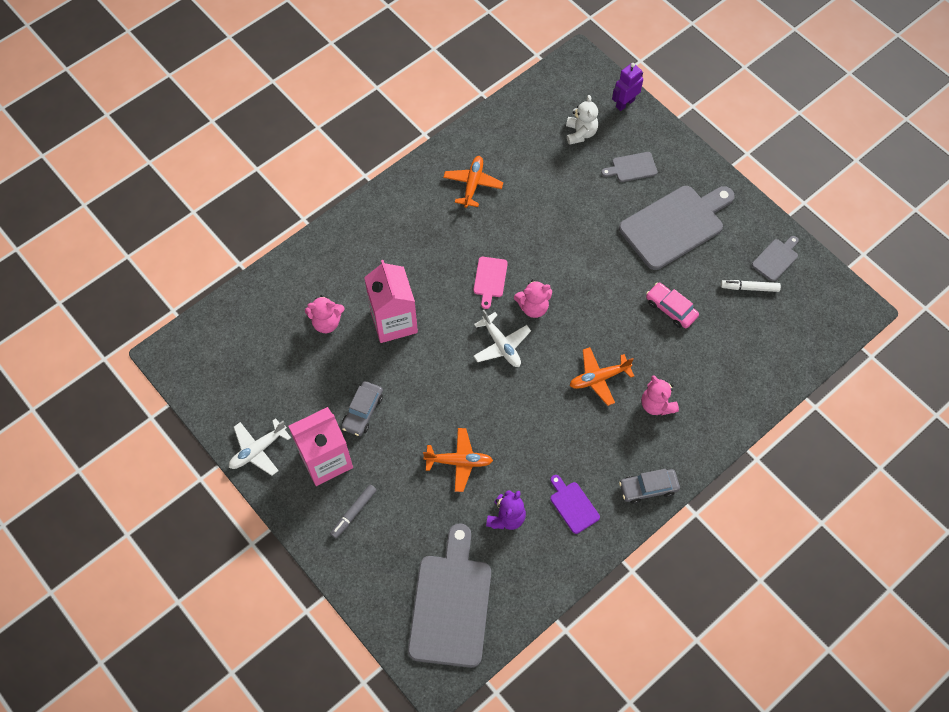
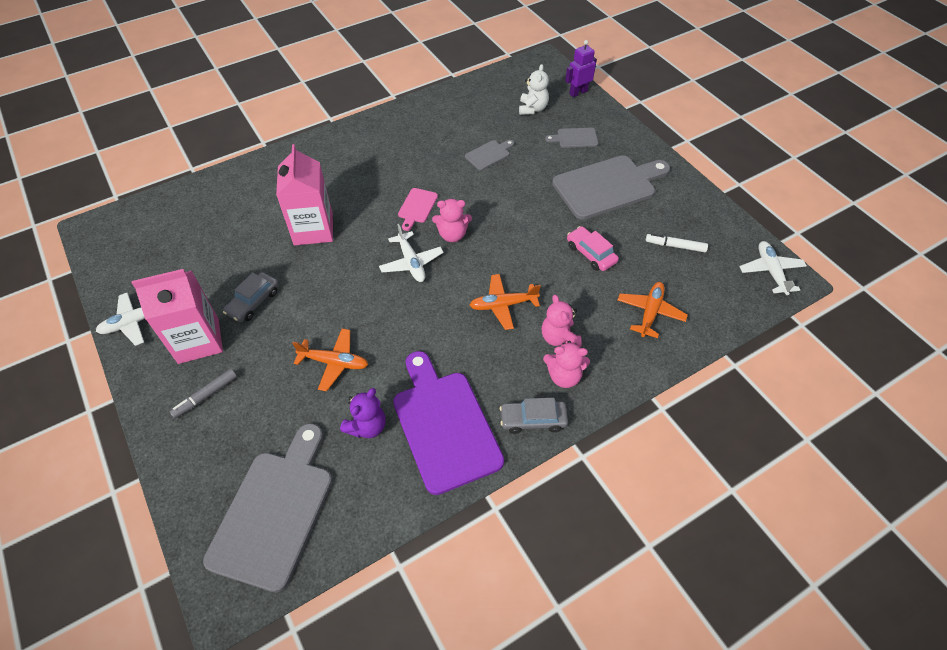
camera: 10 degrees right, 10 degrees down
pink teddy bear [305,295,345,333] -> pink teddy bear moved to [543,341,590,388]
orange plane [443,156,503,208] -> orange plane moved to [618,282,688,338]
purple cutting board [550,475,600,534] -> purple cutting board [393,351,504,495], size x2.18
grey cutting board [752,236,799,282] -> grey cutting board moved to [465,140,514,170]
none -> white plane [740,241,807,295]

